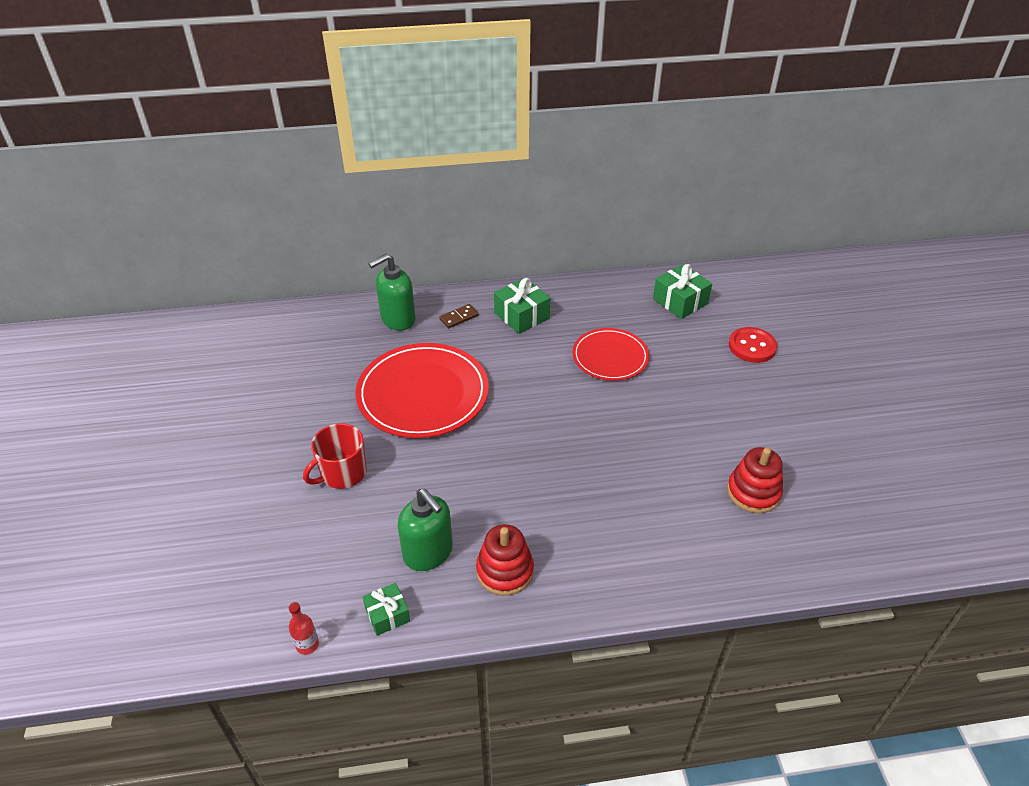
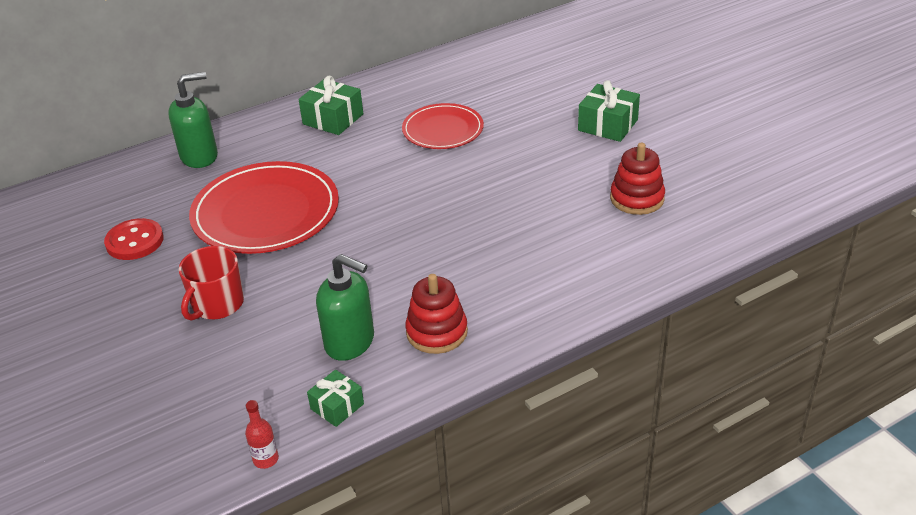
camera: 20 degrees left, 5 degrees down
green soap dispenser [368,253,416,330] -> green soap dispenser turned 150 degrees counterclockwise [168,72,218,168]
brown domino [439,304,479,328] -> none
green gift [653,264,712,319] -> green gift moved to [578,80,640,142]
red button [729,327,777,363] -> red button moved to [104,218,164,260]

